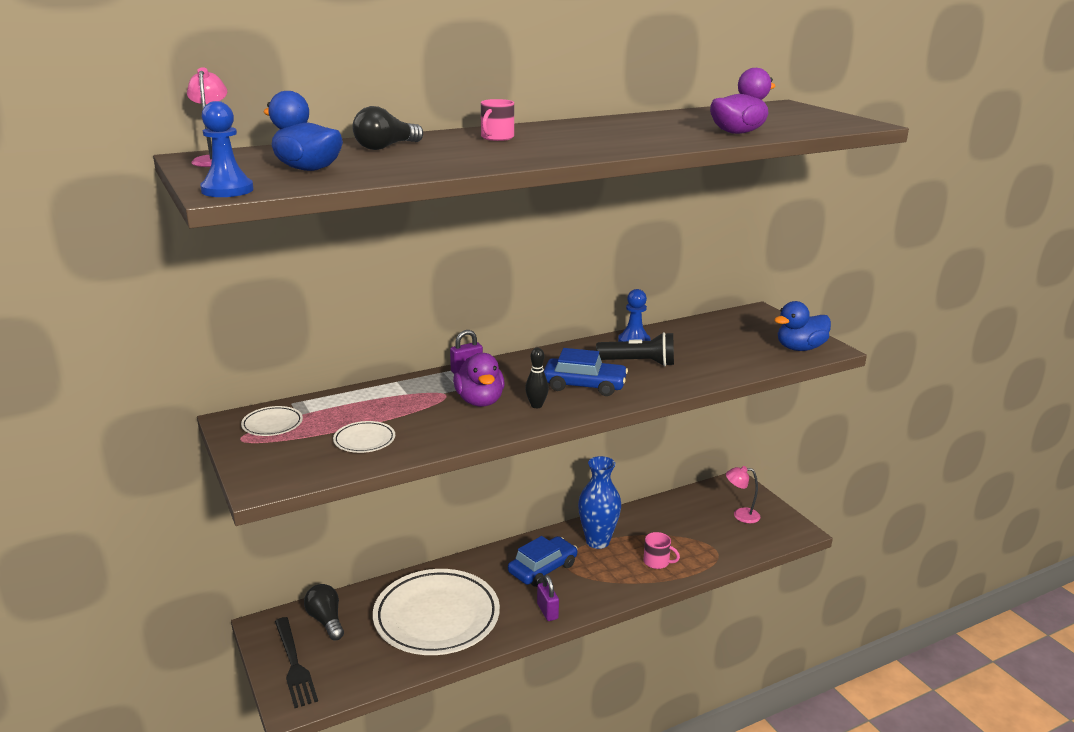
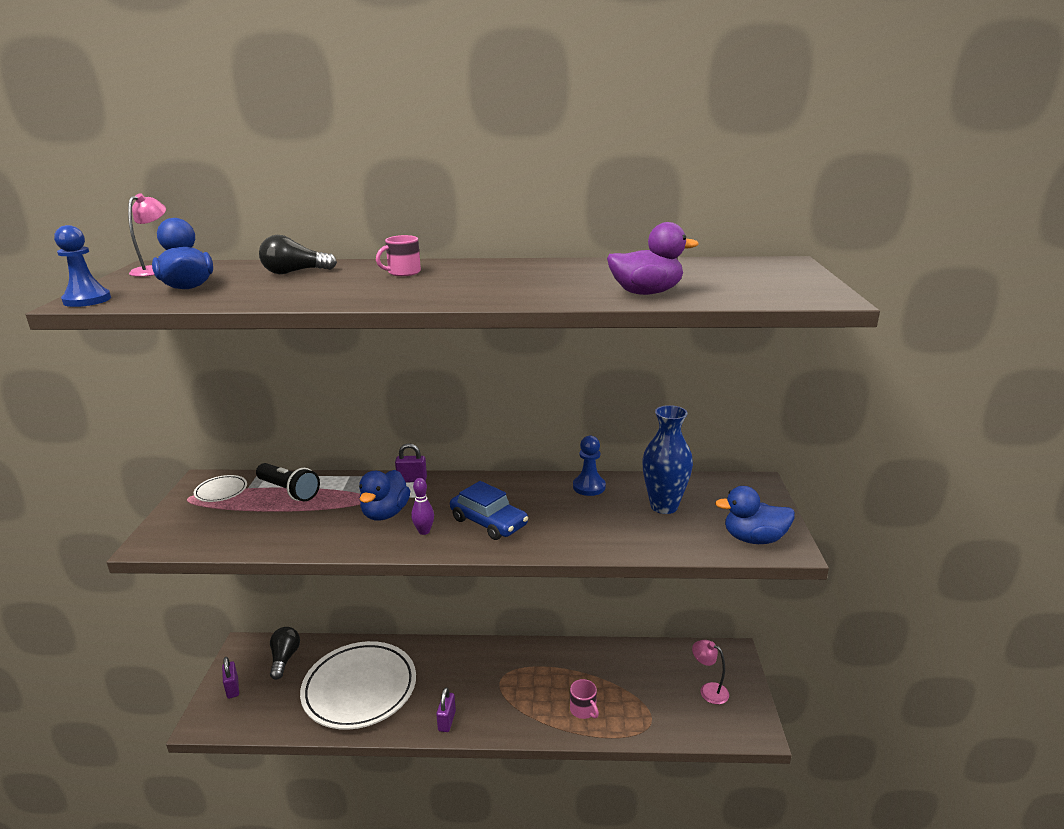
camera: 30 degrees right, 0 degrees up
black fork [275,617,318,708] -> purple padlock [222,657,239,699]
white plate [333,421,395,453] -> none
purple duck [453,353,505,407] -> blue duck [359,470,410,521]
blue car [508,536,577,587] -> none
black bowling pin [525,348,549,408] -> purple bowling pin [411,478,434,535]
blue vase [578,456,621,549] -> blue vase moved to [642,405,693,514]
black flashlight [596,332,674,366] -> black flashlight moved to [256,463,320,502]

